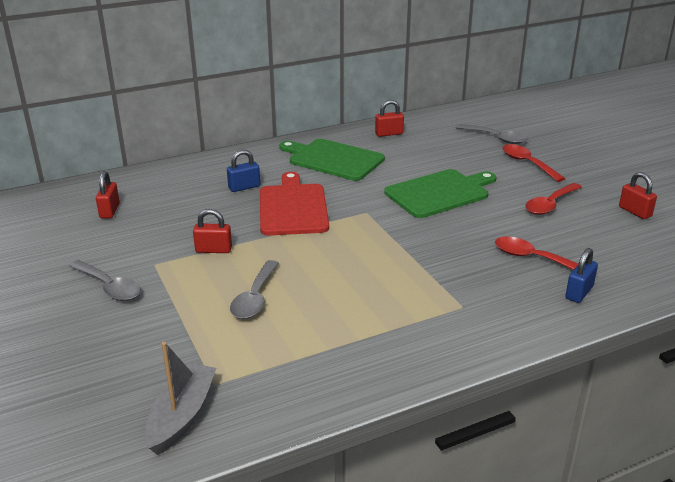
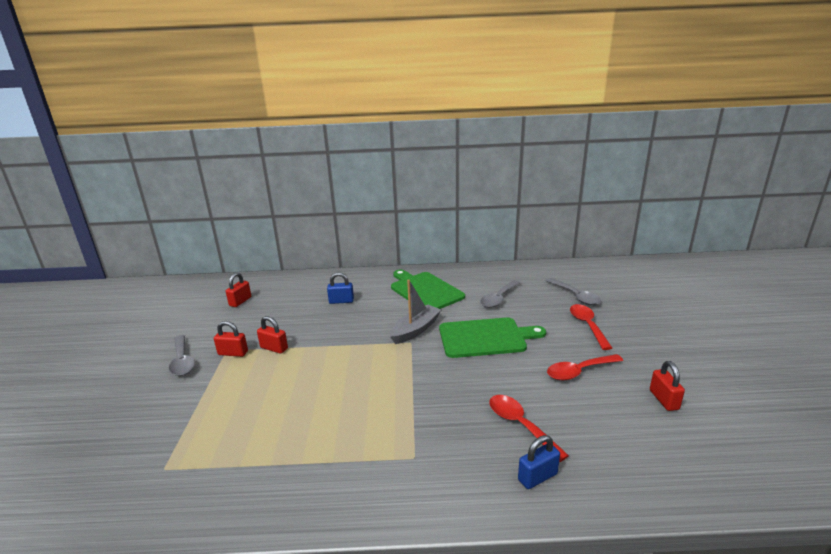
camera: 25 degrees right, 5 degrees down
grey boat [145,342,217,455] -> grey boat moved to [390,280,441,344]
grey spoon [230,260,279,319] -> grey spoon moved to [480,280,520,308]
red cutting board [260,172,329,235] -> none
red padlock [375,100,404,137] -> red padlock moved to [214,321,248,357]

